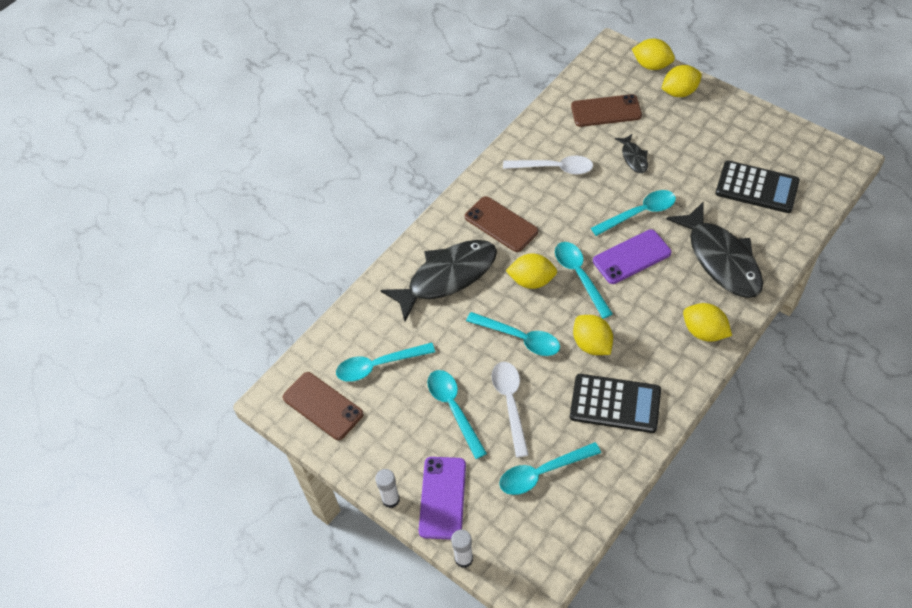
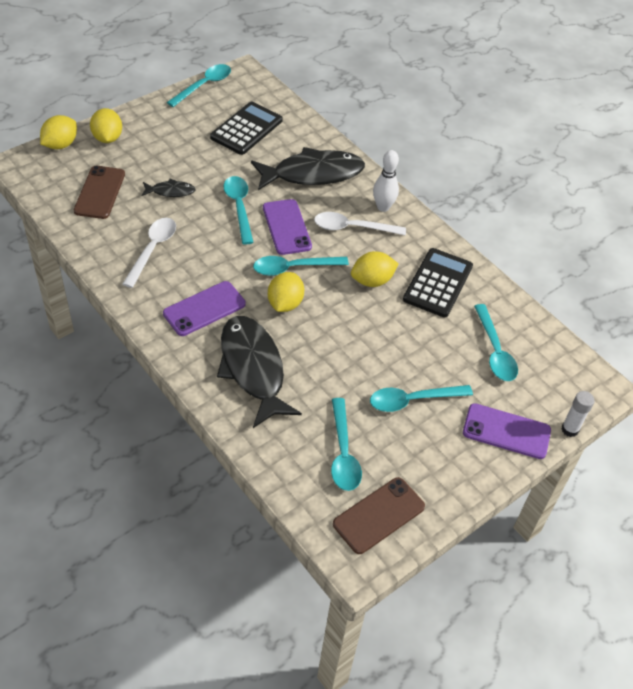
camera: 85 degrees left, 5 degrees down
white glue stick [375,469,400,508] -> none
brown phone [465,196,538,252] -> purple phone [163,281,246,336]
turquoise spoon [466,312,560,356] -> turquoise spoon moved to [167,64,231,107]
white spoon [492,362,529,458] -> white spoon moved to [314,212,406,235]
yellow lemon [683,303,732,342] -> white bowling pin [373,150,399,212]

